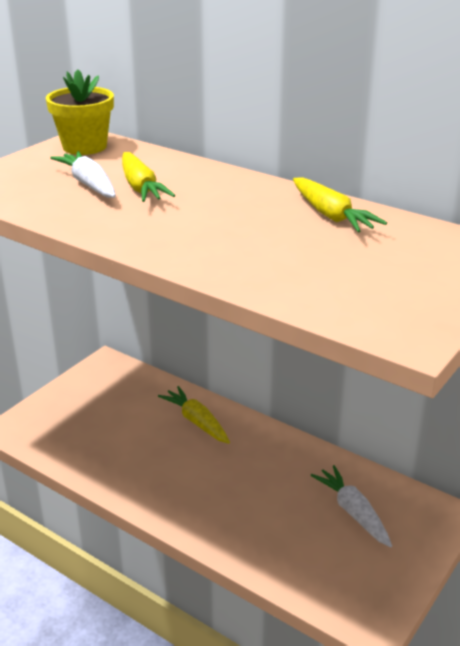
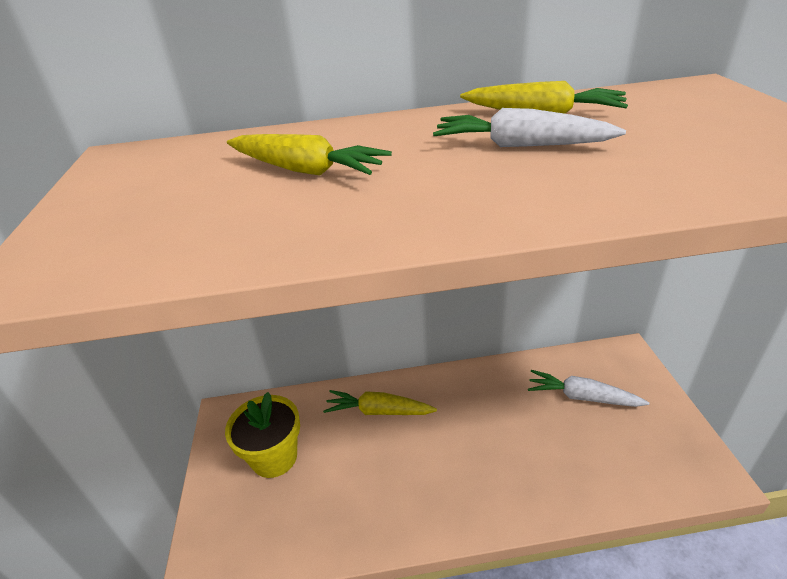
camera: 40 degrees left, 5 degrees up
yellow flower pot [46,69,114,155] -> yellow flower pot moved to [225,392,300,478]
white carrot [50,151,116,198] -> white carrot moved to [433,108,626,147]

